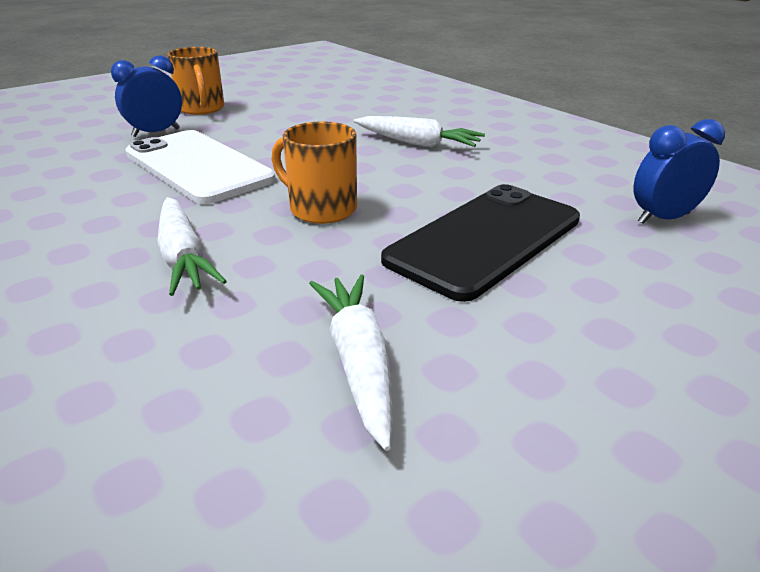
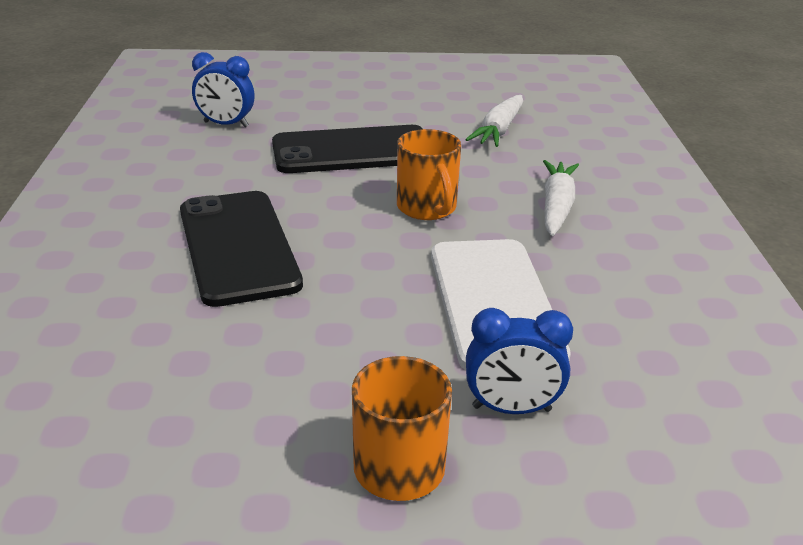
camera: 145 degrees left, 0 degrees up
white carrot [354,116,485,148] -> black phone [180,191,303,307]

